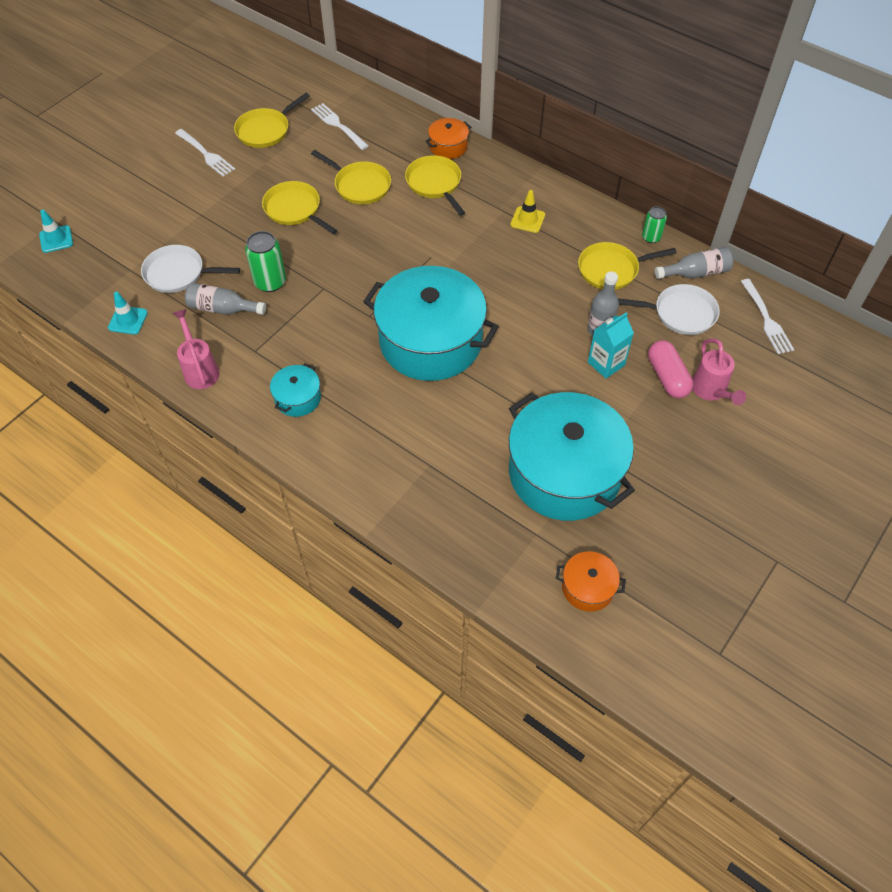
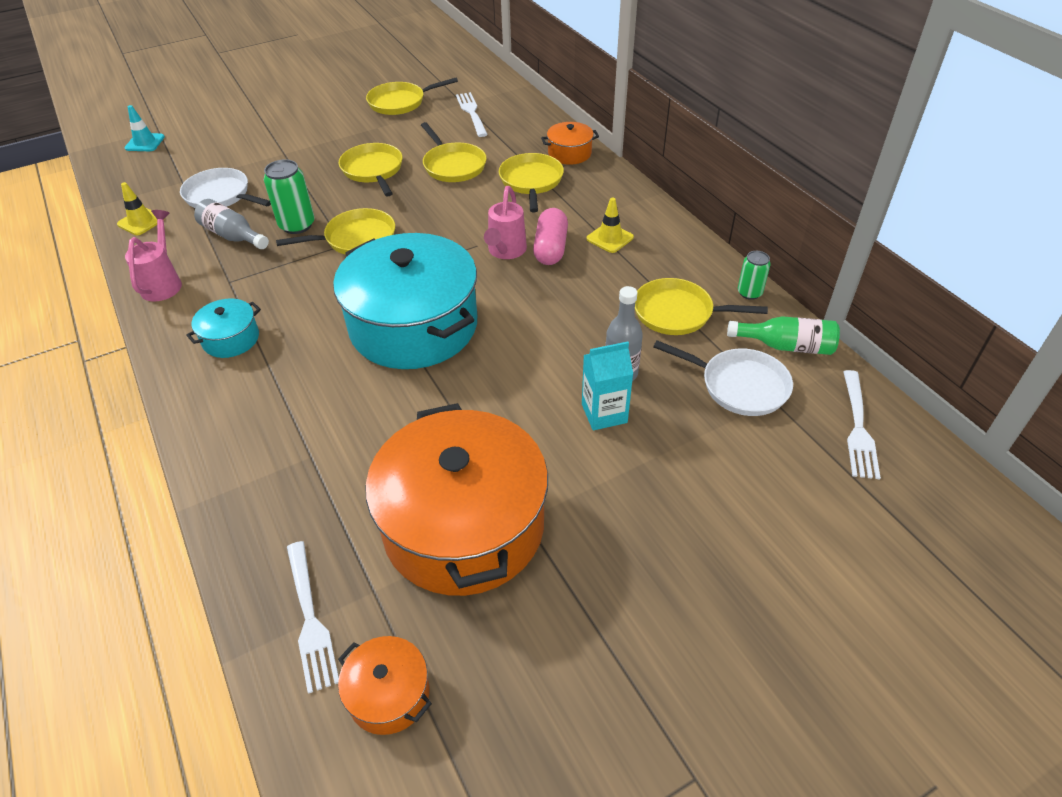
camera: 25 degrees right, 10 degrees down
turquoise traffic cone [108,292,148,335] -> yellow traffic cone [117,182,165,235]
white fork [175,129,235,177] -> white fork moved to [287,541,339,694]
turquoise pot [509,392,635,521] -> orange pot [365,403,548,596]
pink capsule [648,340,693,398] -> pink capsule moved to [533,208,568,265]
grey bottle [655,247,734,279] -> green bottle [727,316,840,355]
pink watering can [692,338,746,405] -> pink watering can moved to [484,186,527,259]
none -> yellow pan [276,208,395,255]

